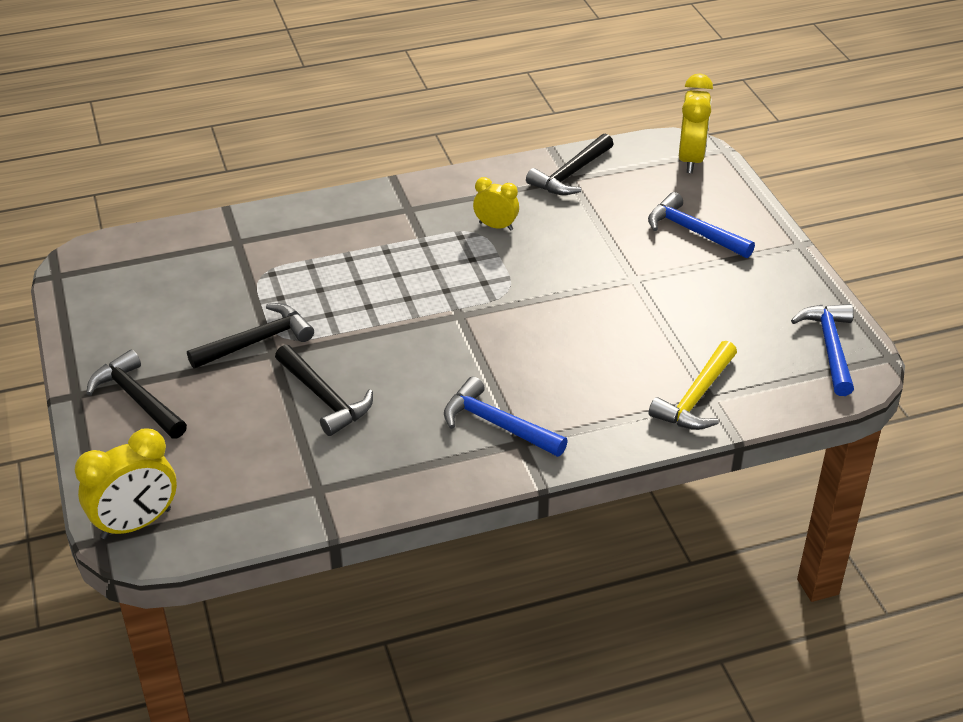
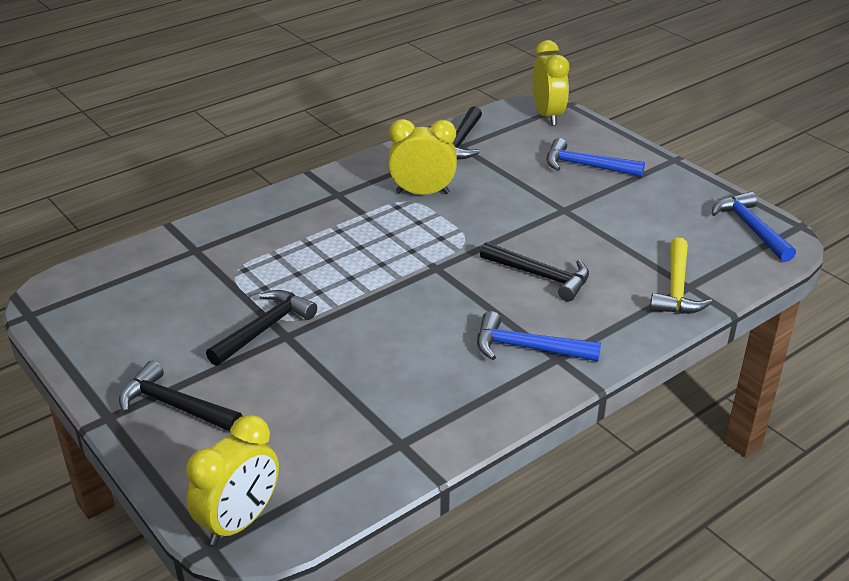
camera: 20 degrees left, 5 degrees down
black hammer [275,345,373,436] -> black hammer moved to [480,242,589,302]
yellow clock [473,177,519,231] -> yellow clock [388,119,457,195], size x1.64

